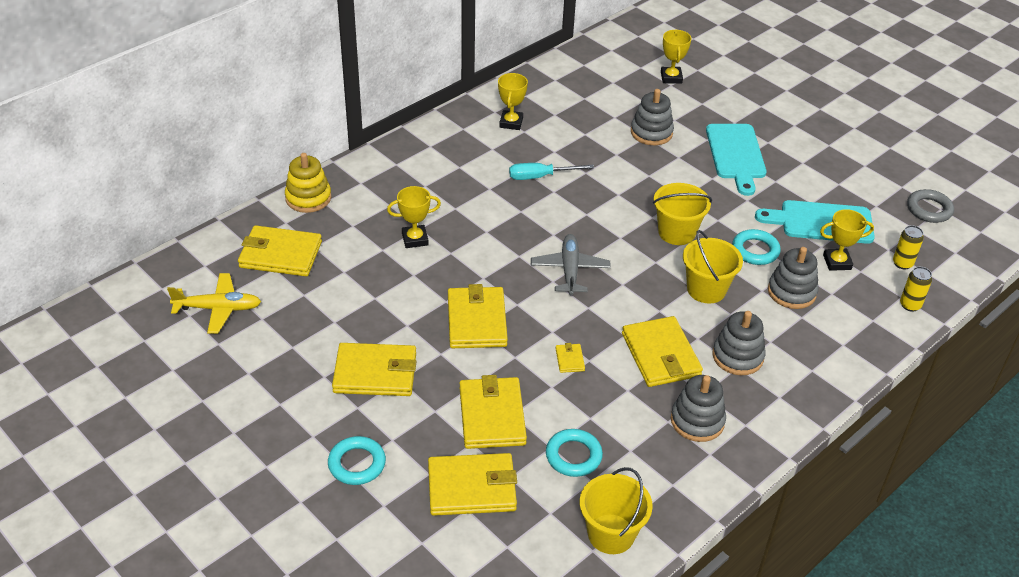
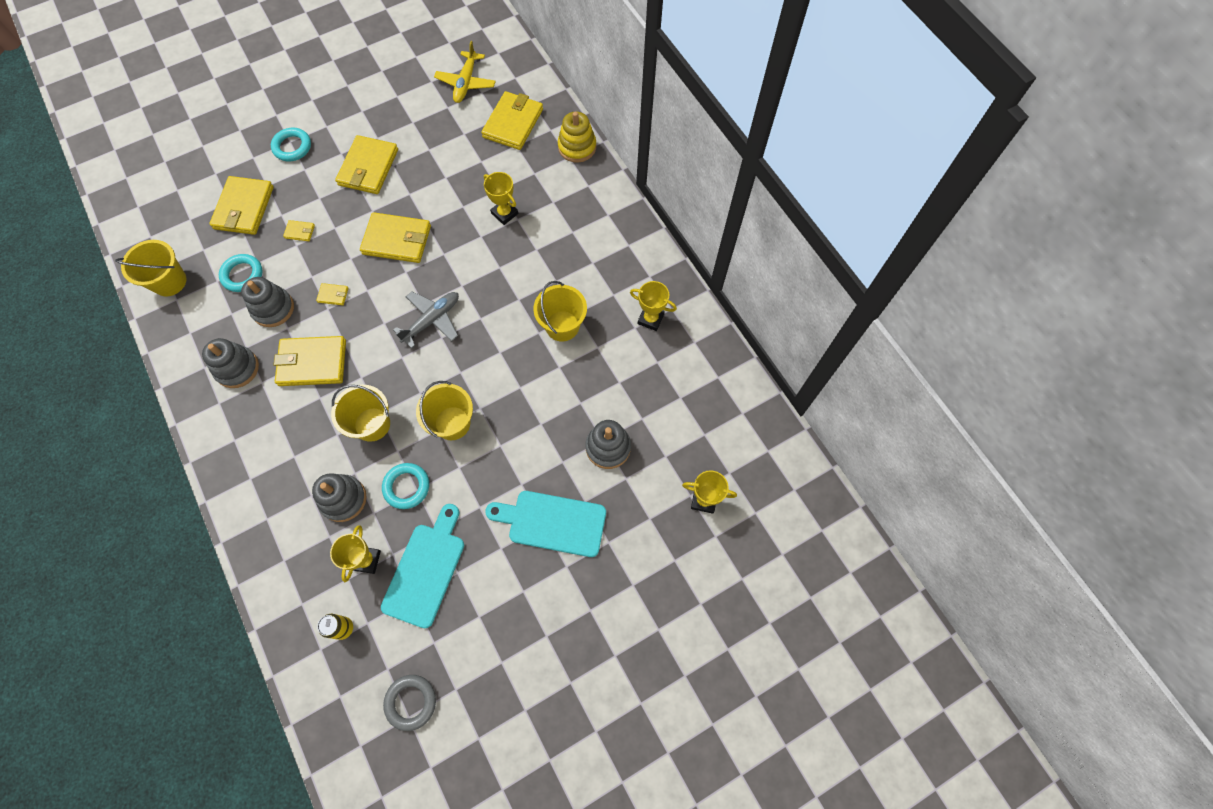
camera: 105 degrees right, 25 degrees up
yellow trophy [387,186,441,248] -> yellow trophy turned 45 degrees counterclockwise [484,172,518,225]
yellow wallet [460,375,527,449] -> yellow wallet [283,220,315,241], size x0.44
turquoise screwdriver [509,163,594,180] -> yellow bucket [533,281,587,342]
grey plane [531,234,611,295] -> grey plane turned 60 degrees counterclockwise [393,291,459,349]
grey stacking toy [712,311,766,375] -> grey stacking toy moved to [241,277,294,327]
yellow can [900,267,932,312] -> none

